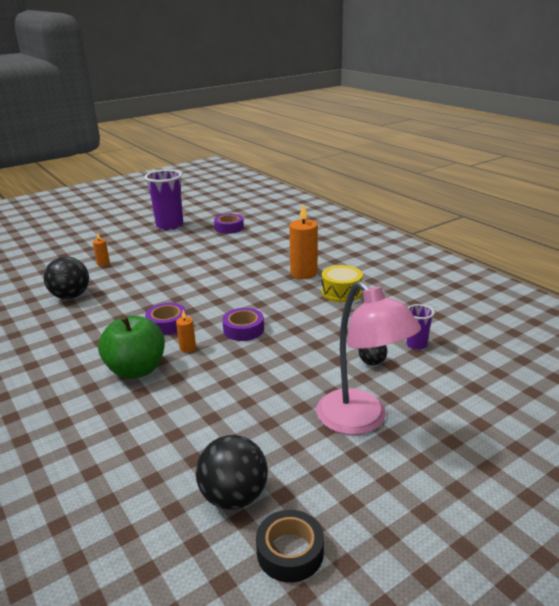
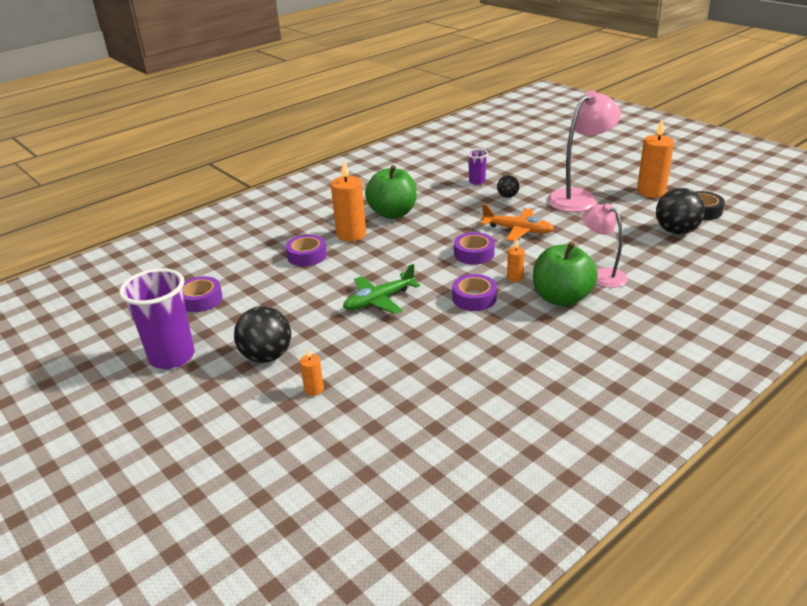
camera: 95 degrees left, 5 degrees up
black ball [44,256,89,299] -> black ball moved to [234,306,291,363]
yellow drum [321,265,363,302] -> green apple [365,165,417,219]
none -> purple tape [286,235,327,266]
none -> green plane [343,264,420,314]
none -> orange plane [481,204,554,241]
none -> pink lamp [583,203,628,288]
none -> orange candle [637,120,674,198]

